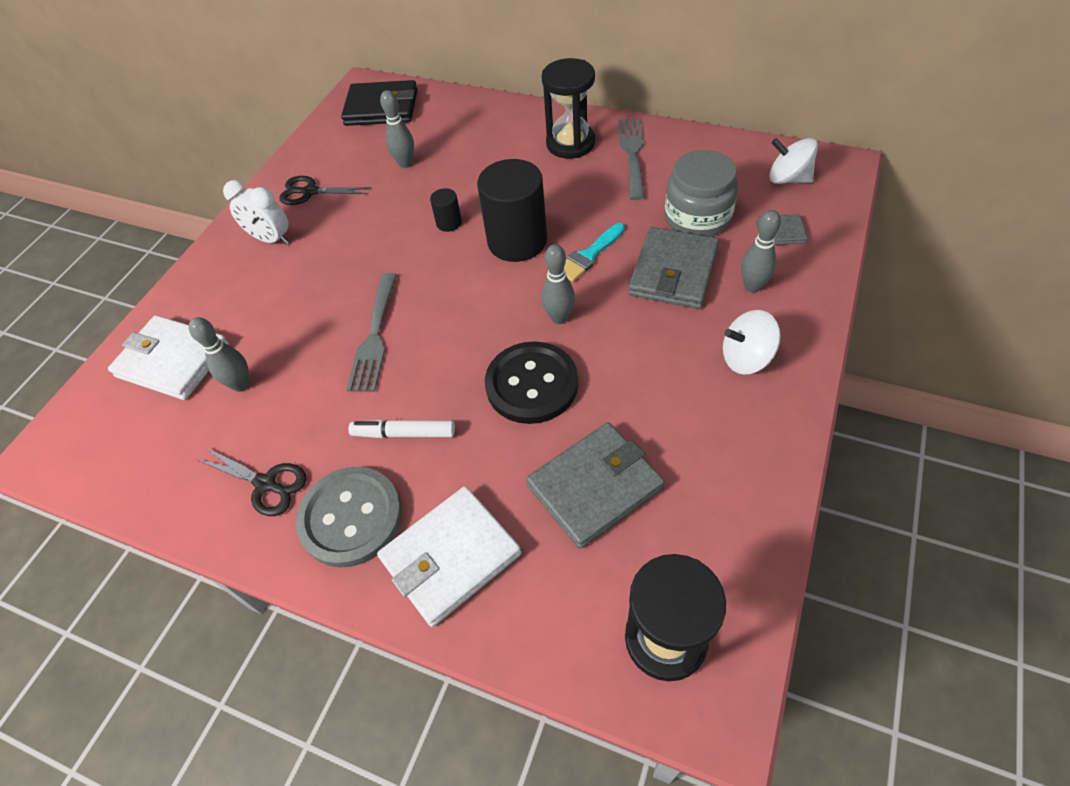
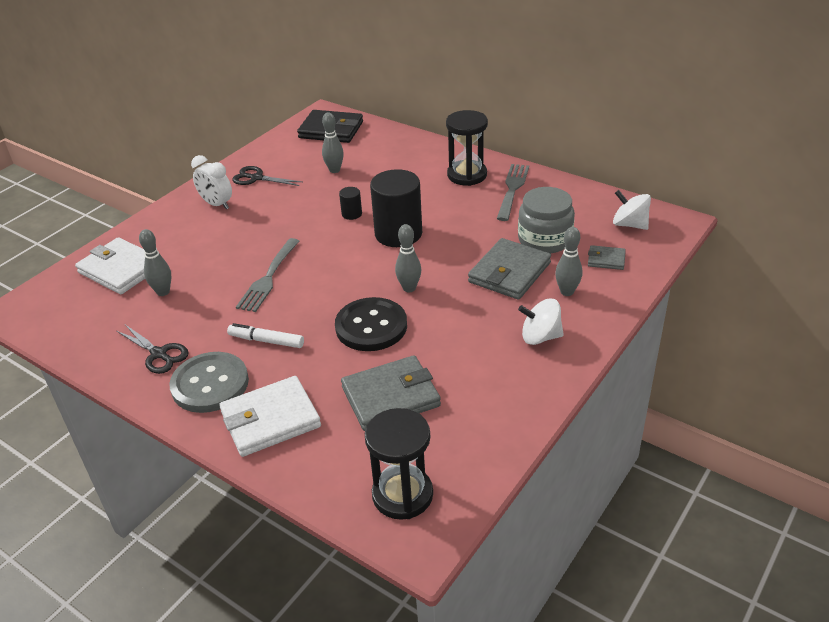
camera: 10 degrees right, 15 degrees down
turquoise brush [564,223,625,282] -> none

